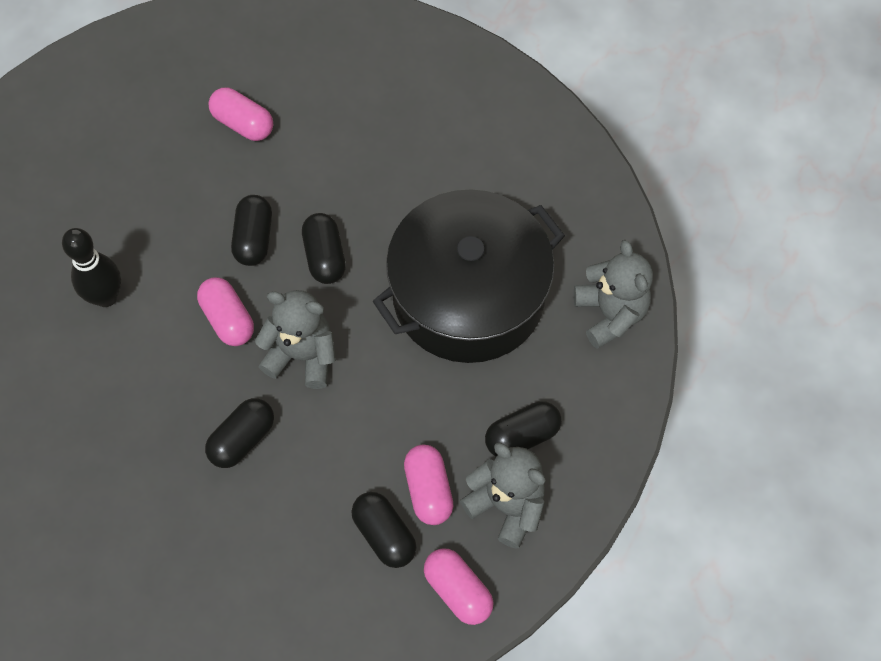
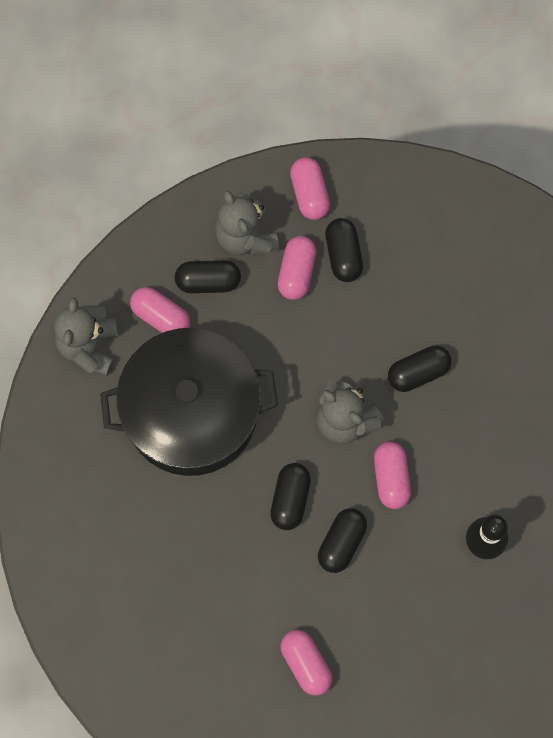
camera: 155 degrees left, 10 degrees up
none -> pink capsule [130,287,190,333]

